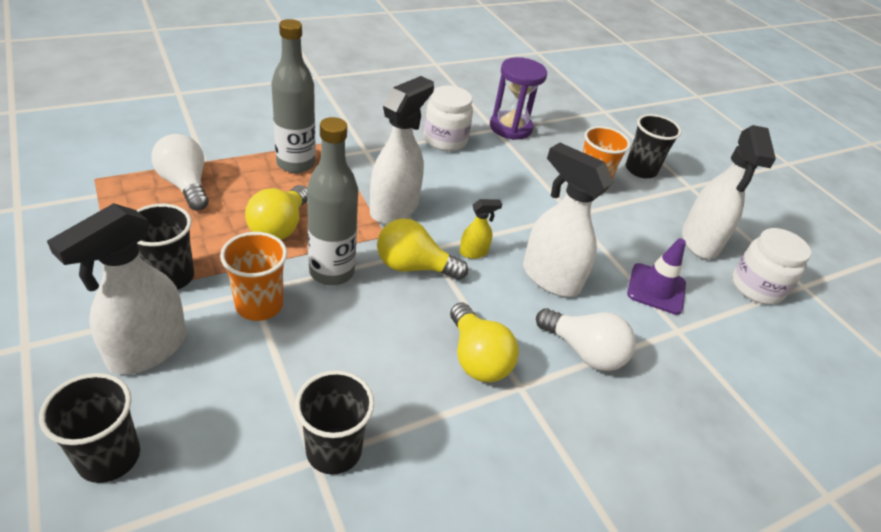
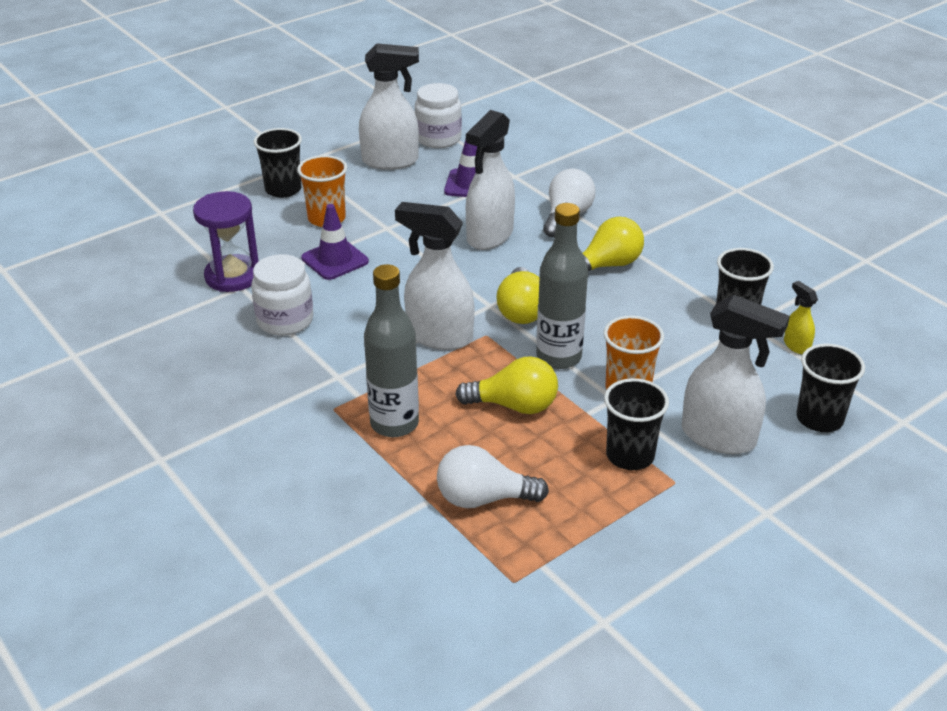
camera: 95 degrees left, 5 degrees down
white light bulb [151,134,209,210] -> white light bulb turned 45 degrees clockwise [437,445,549,508]
yellow spray bottle [459,199,502,259] -> yellow spray bottle moved to [784,281,818,355]
none -> purple traffic cone [301,204,369,280]

